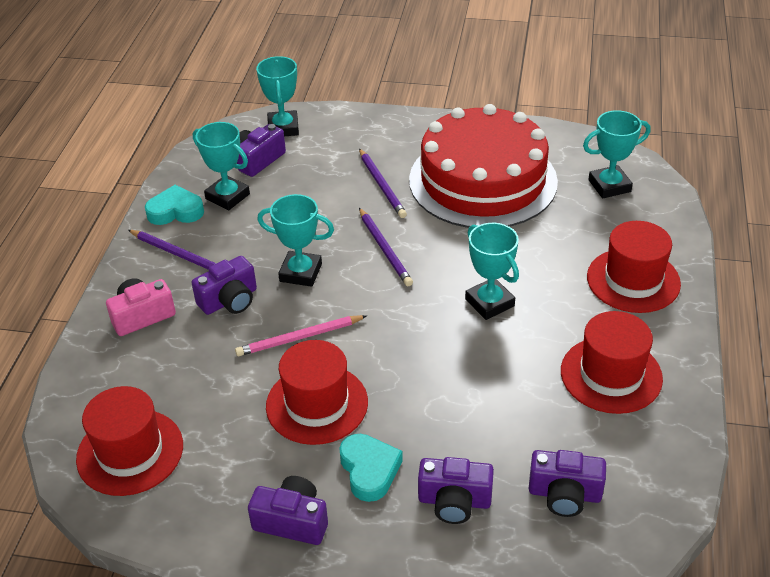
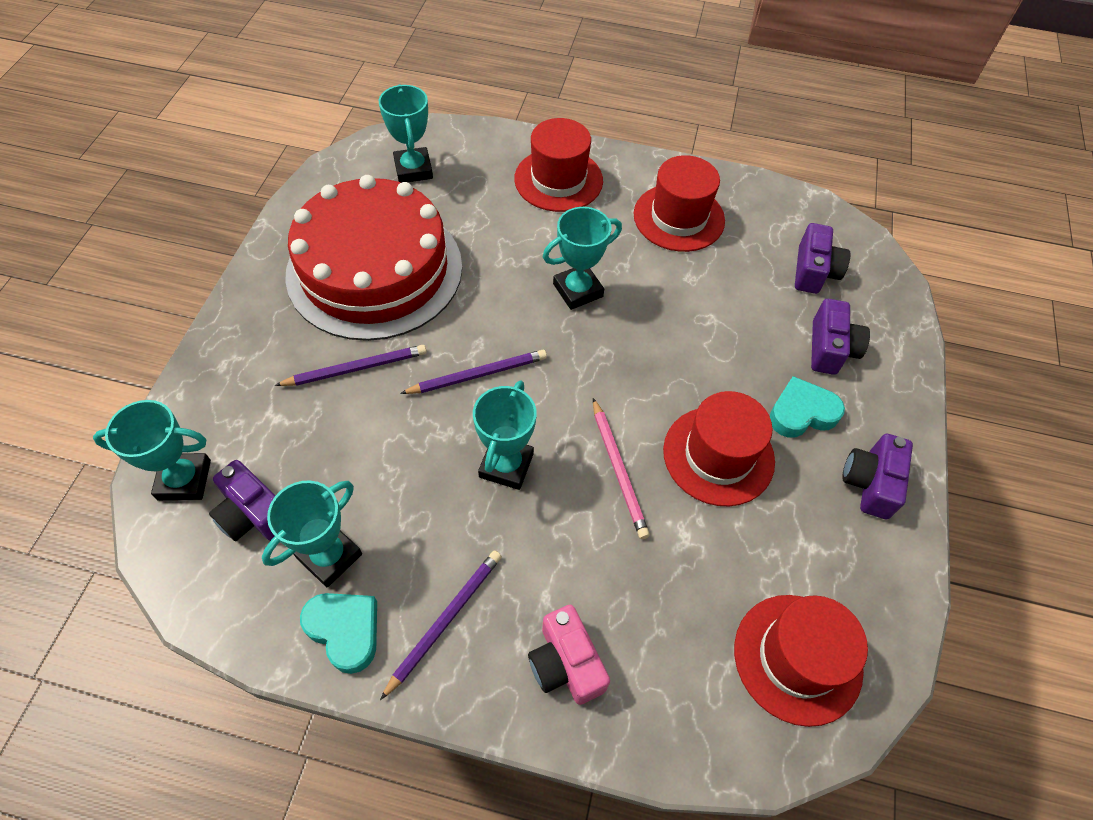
camera: 90 degrees left, 15 degrees up
turquoise heart [145,185,204,225] -> turquoise heart turned 135 degrees clockwise [300,593,377,674]
purple camera [192,256,257,315] -> none

